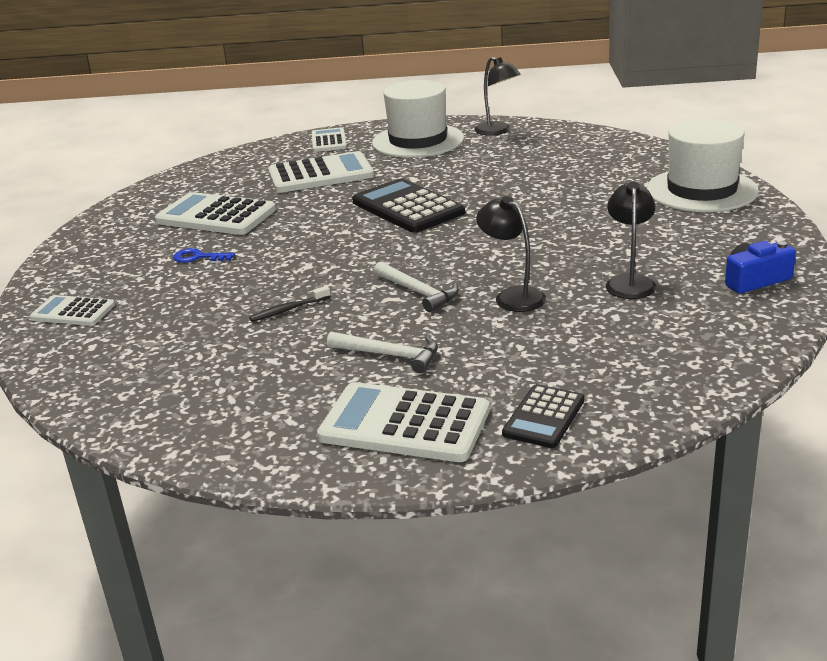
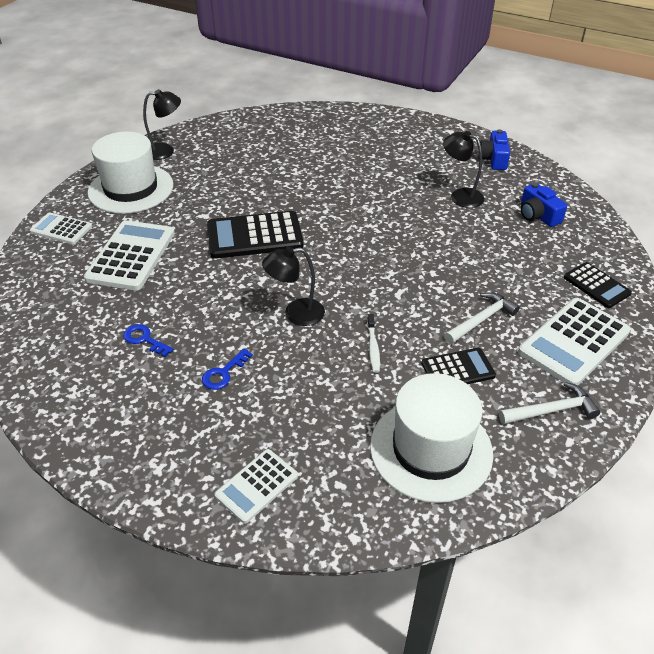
camera: 65 degrees left, 15 degrees up
white calculator [155,192,276,235] -> blue key [123,324,174,357]
black toothbrush [249,286,331,322] -> white toothbrush [367,314,380,373]
white hammer [374,261,459,312] -> white hammer moved to [499,382,600,424]
black lamp [476,196,546,312] -> black lamp moved to [262,246,325,326]
white hat [647,119,759,212] -> white hat moved to [370,373,493,503]
none -> black calculator [421,348,496,384]
none -> blue camera [521,183,567,227]

